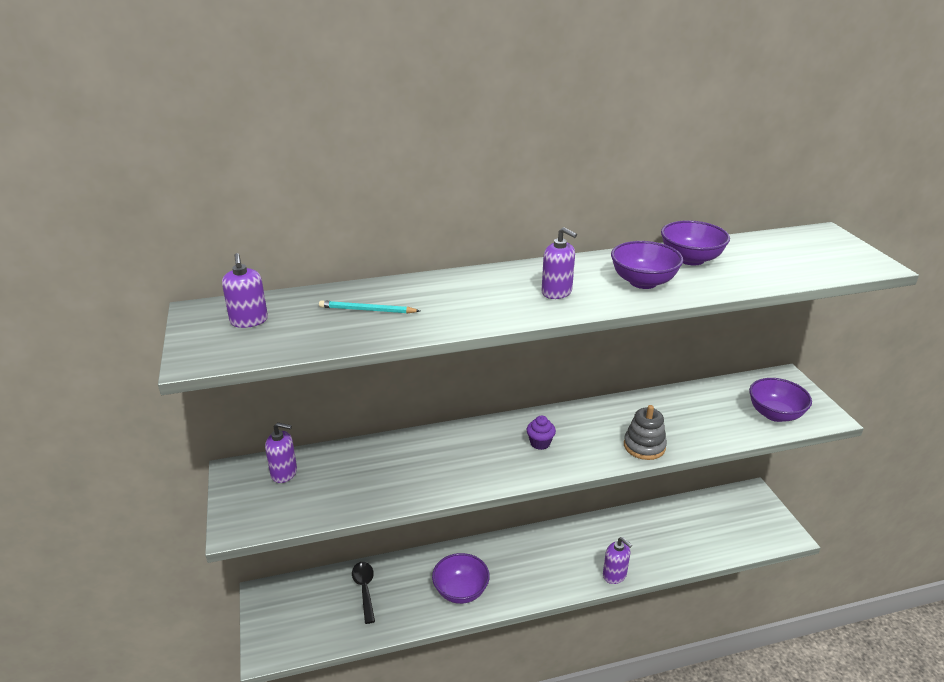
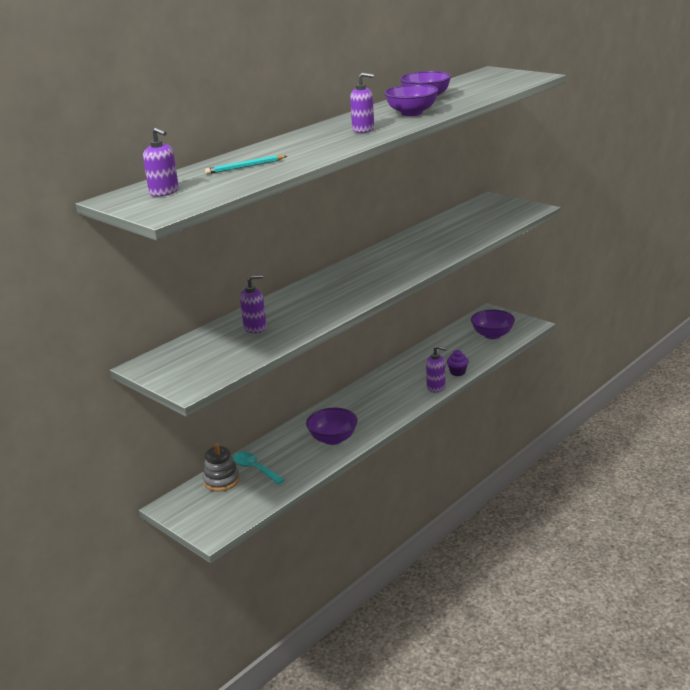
camera: 30 degrees left, 5 degrees down
purple soap dispenser [265,422,297,483] -> purple soap dispenser moved to [240,275,267,333]
black spoon [352,562,375,624] -> turquoise spoon [233,452,284,484]
purple cupcake [526,415,556,450] -> purple cupcake moved to [447,350,469,376]
grey stacking toy [624,405,667,460] -> grey stacking toy moved to [203,443,240,491]
purple bowl [749,378,812,422] -> purple bowl moved to [471,310,515,339]

